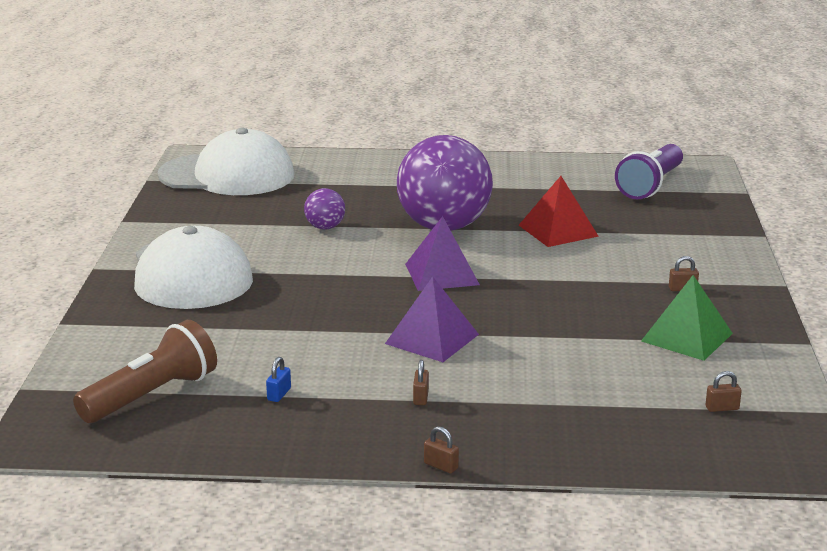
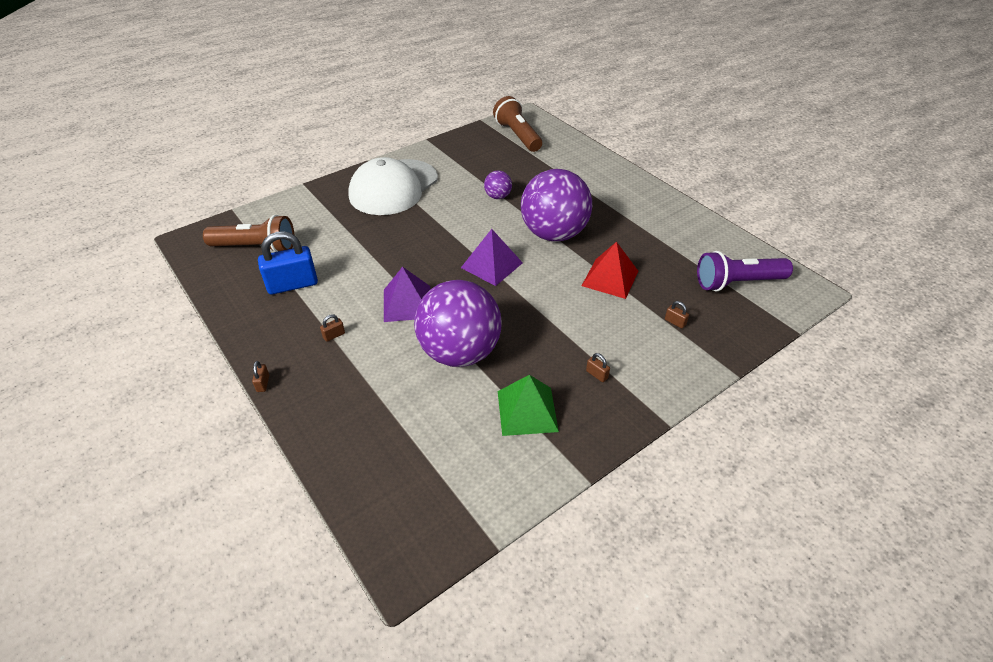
camera: 50 degrees right, 20 degrees up
white cap [157,128,294,195] -> brown flashlight [493,96,542,152]
blue padlock [266,357,291,402] -> blue padlock [258,231,318,295], size x2.48
brown padlock [706,371,742,412] -> brown padlock moved to [665,301,689,329]
none -> purple ball [414,280,502,367]

